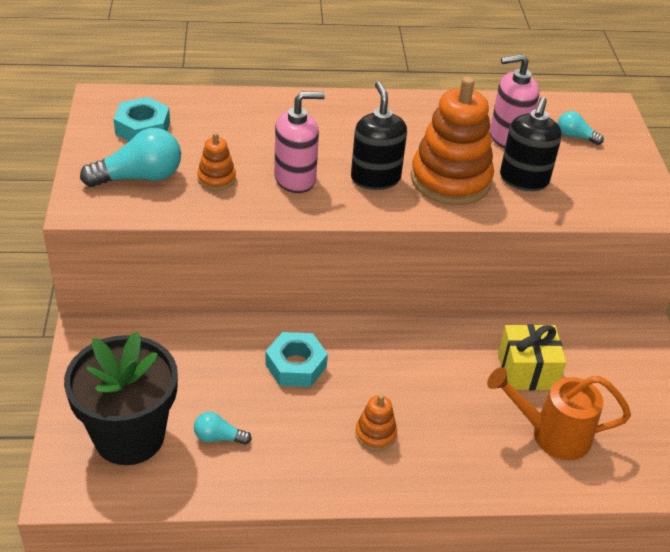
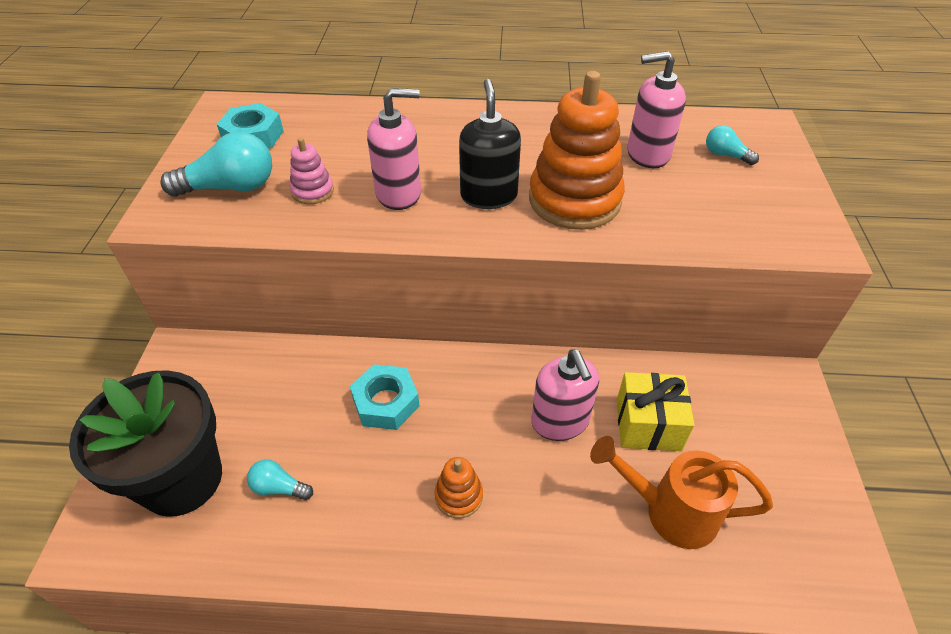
camera: 10 degrees right, 5 degrees up
orange stacking toy [197,132,236,191] -> pink stacking toy [290,137,334,204]
black soap dispenser [500,97,562,191] -> none
none -> pink soap dispenser [531,350,599,441]

